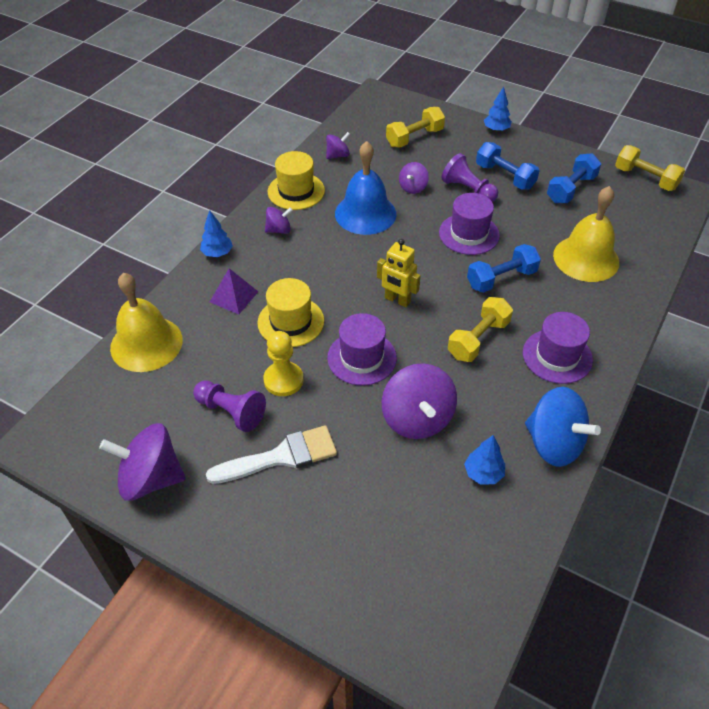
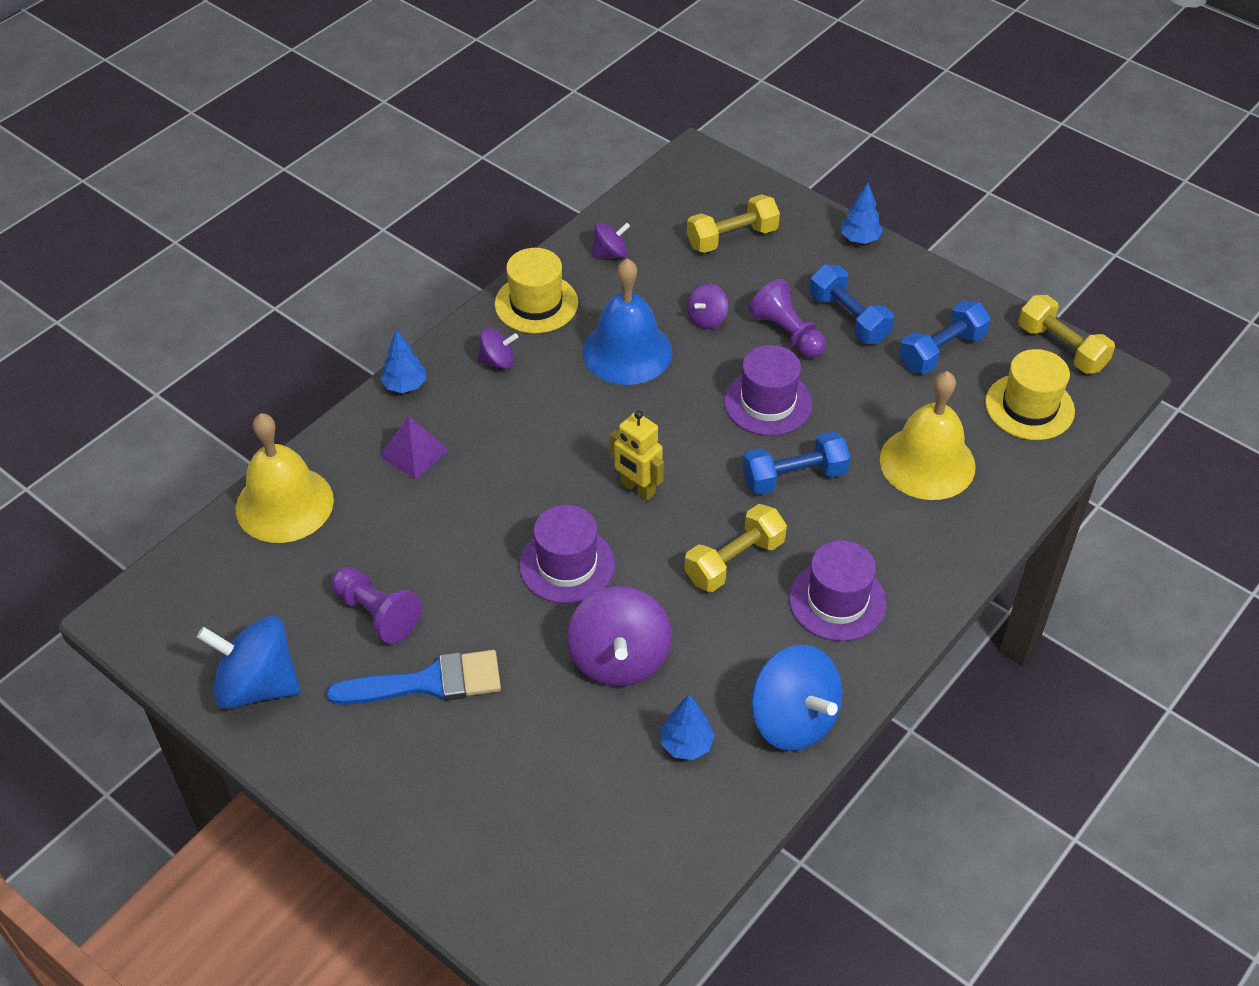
camera: 10 degrees right, 0 degrees up
purple spinning top [99,423,186,501] -> blue spinning top [197,616,301,709]
white brush [206,425,337,484] -> blue brush [327,650,501,705]
yellow hat [257,278,324,347] -> yellow hat moved to [985,349,1075,440]
yellow pawn [263,331,303,396] -> none

